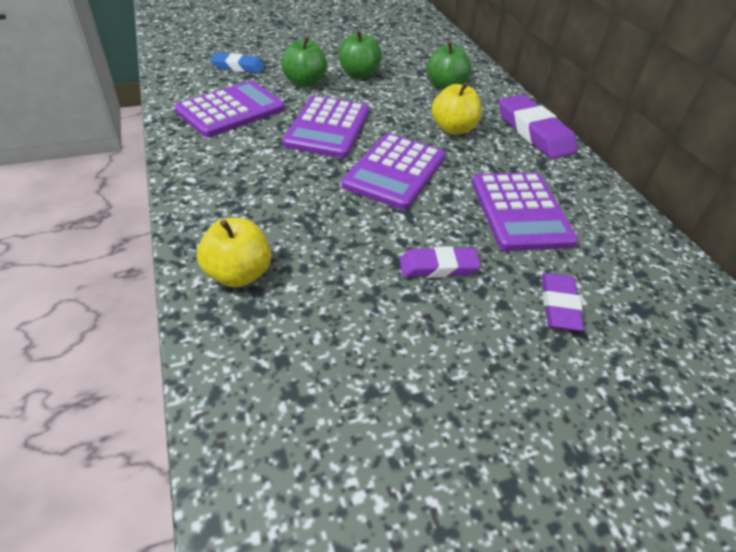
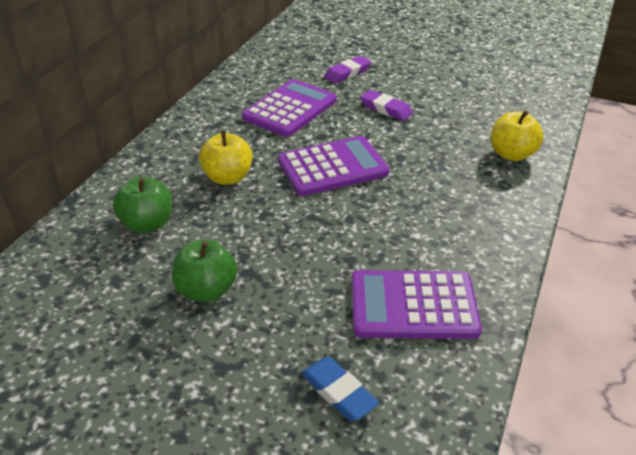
camera: 135 degrees left, 5 degrees down
green apple [281,36,327,87] -> none
purple calculator [282,96,369,158] -> none
purple eraser [499,95,578,159] -> none

